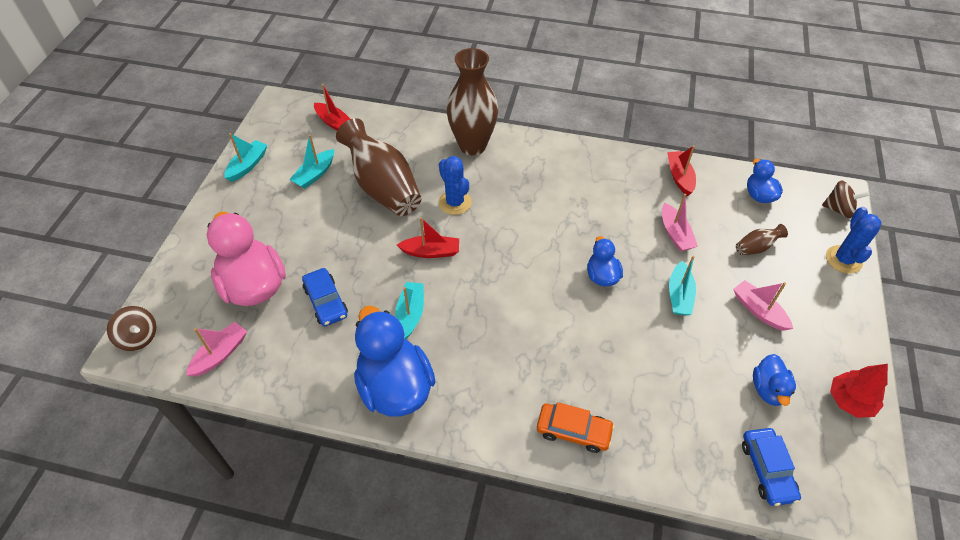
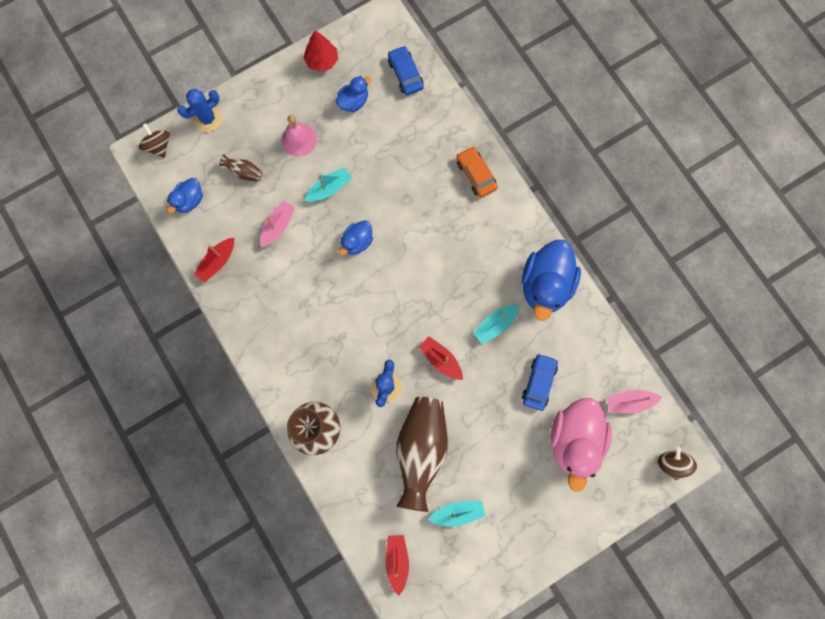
camera: 135 degrees left, 25 degrees up
turquoise boat [224,133,267,182] -> none
pink boat [733,280,793,331] -> pink bell [282,115,317,157]
blue car [742,428,801,506] -> blue car turned 60 degrees counterclockwise [388,46,424,95]

